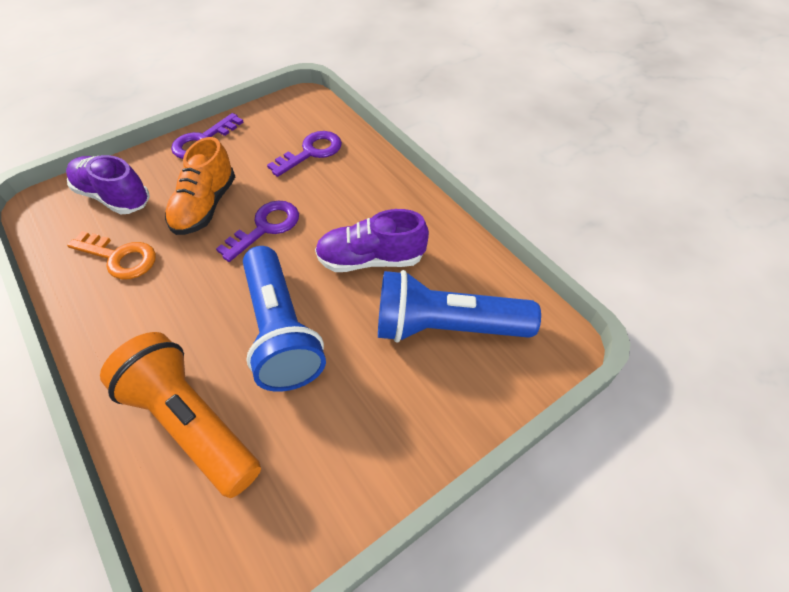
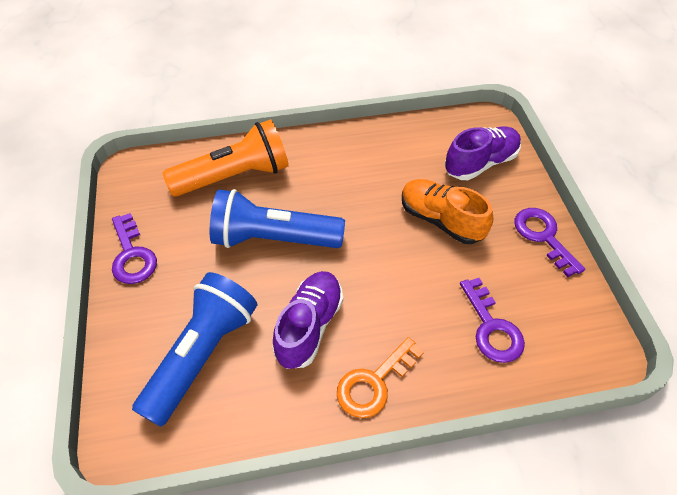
camera: 115 degrees right, 0 degrees up
orange key [67,231,156,279] -> orange key moved to [337,337,424,418]
purple key [216,200,299,262] -> purple key moved to [112,213,157,284]

